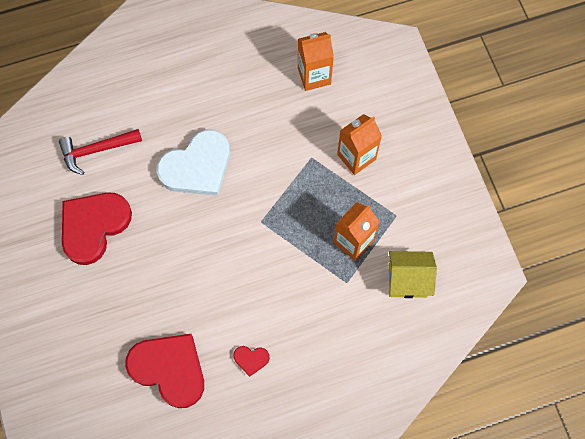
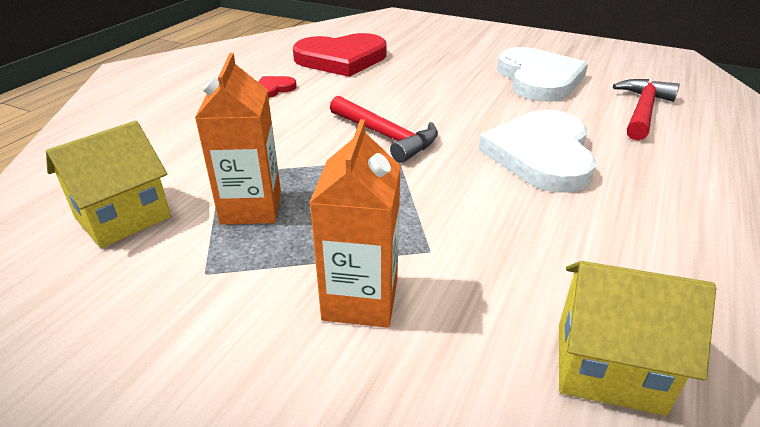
camera: 135 degrees right, 35 degrees down
red heart [62,192,132,265] -> white heart [497,47,588,102]
orange carton [298,32,334,91] -> yellow house [559,261,716,416]
none -> red hammer [330,96,438,163]

